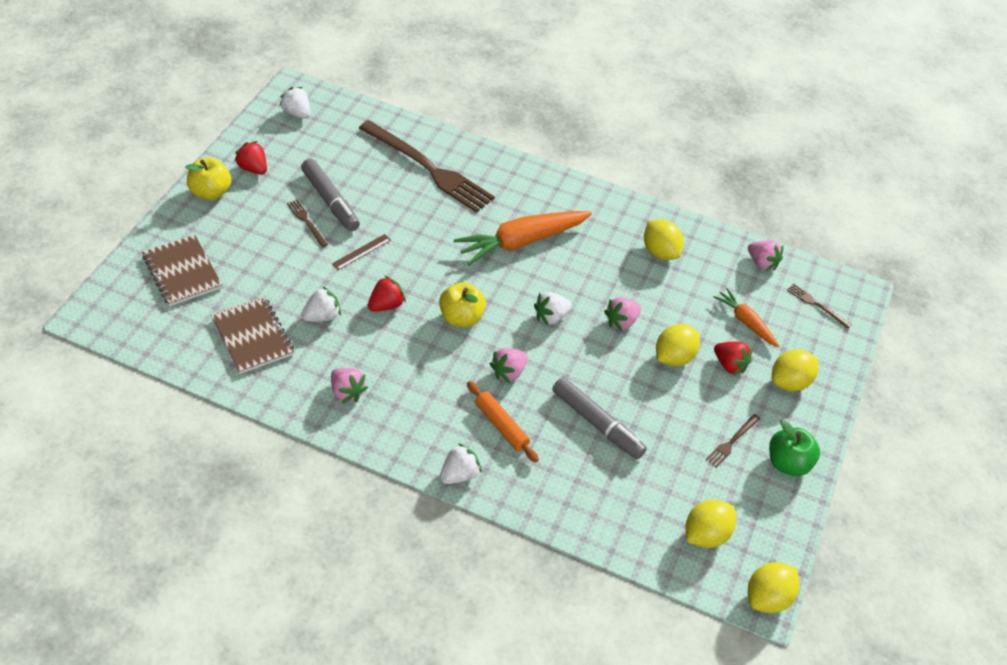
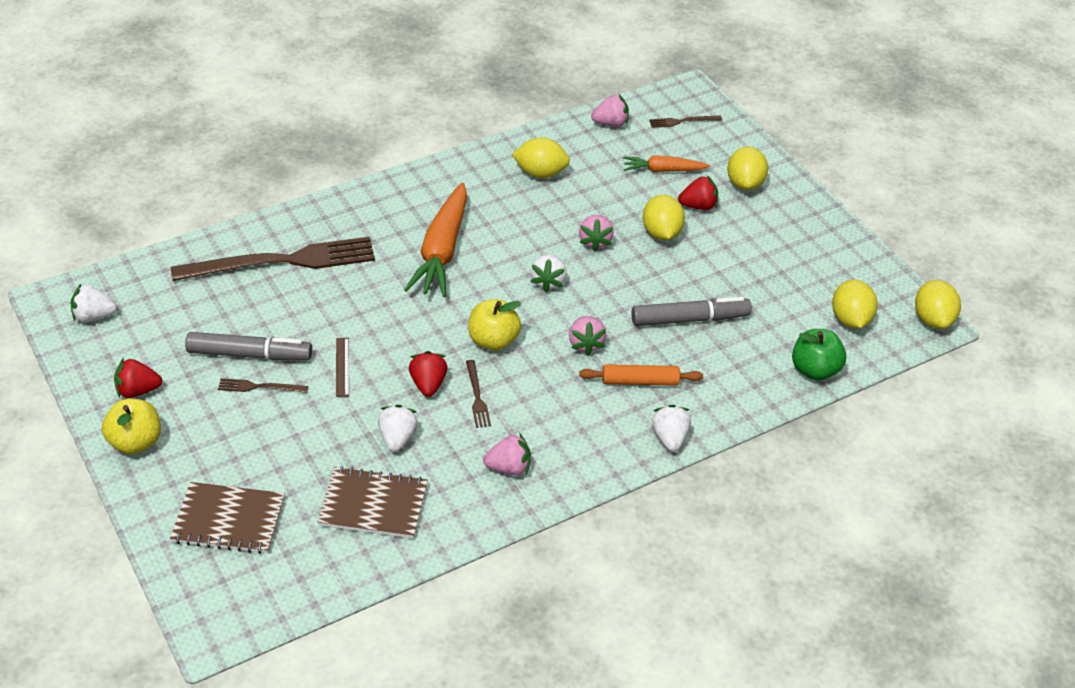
camera: 50 degrees left, 5 degrees down
brown fork [706,414,760,467] -> brown fork moved to [466,360,491,428]
green apple [769,420,820,476] -> green apple moved to [792,329,846,380]

